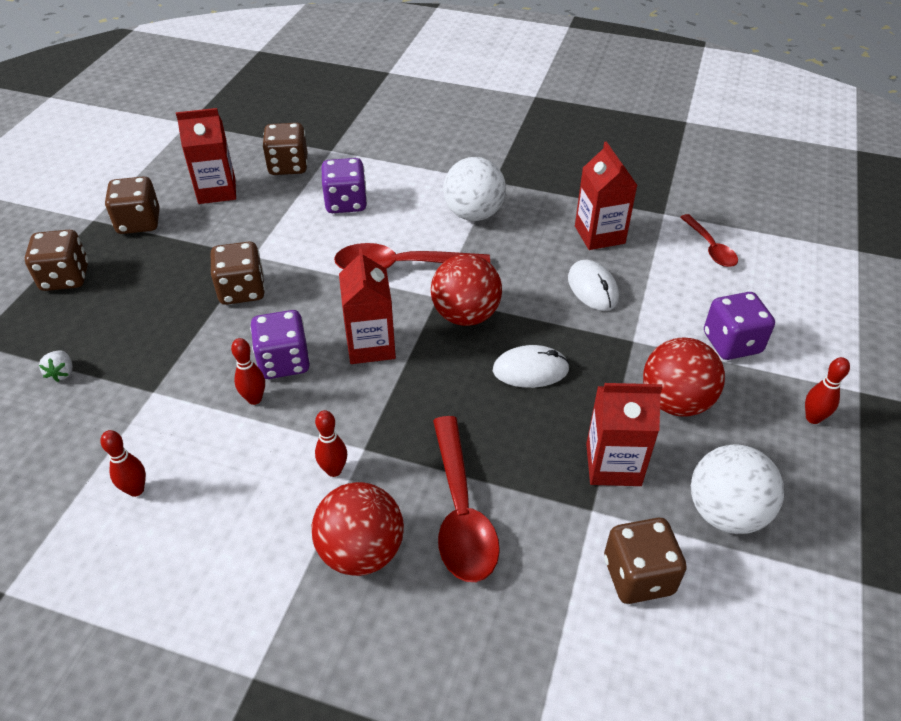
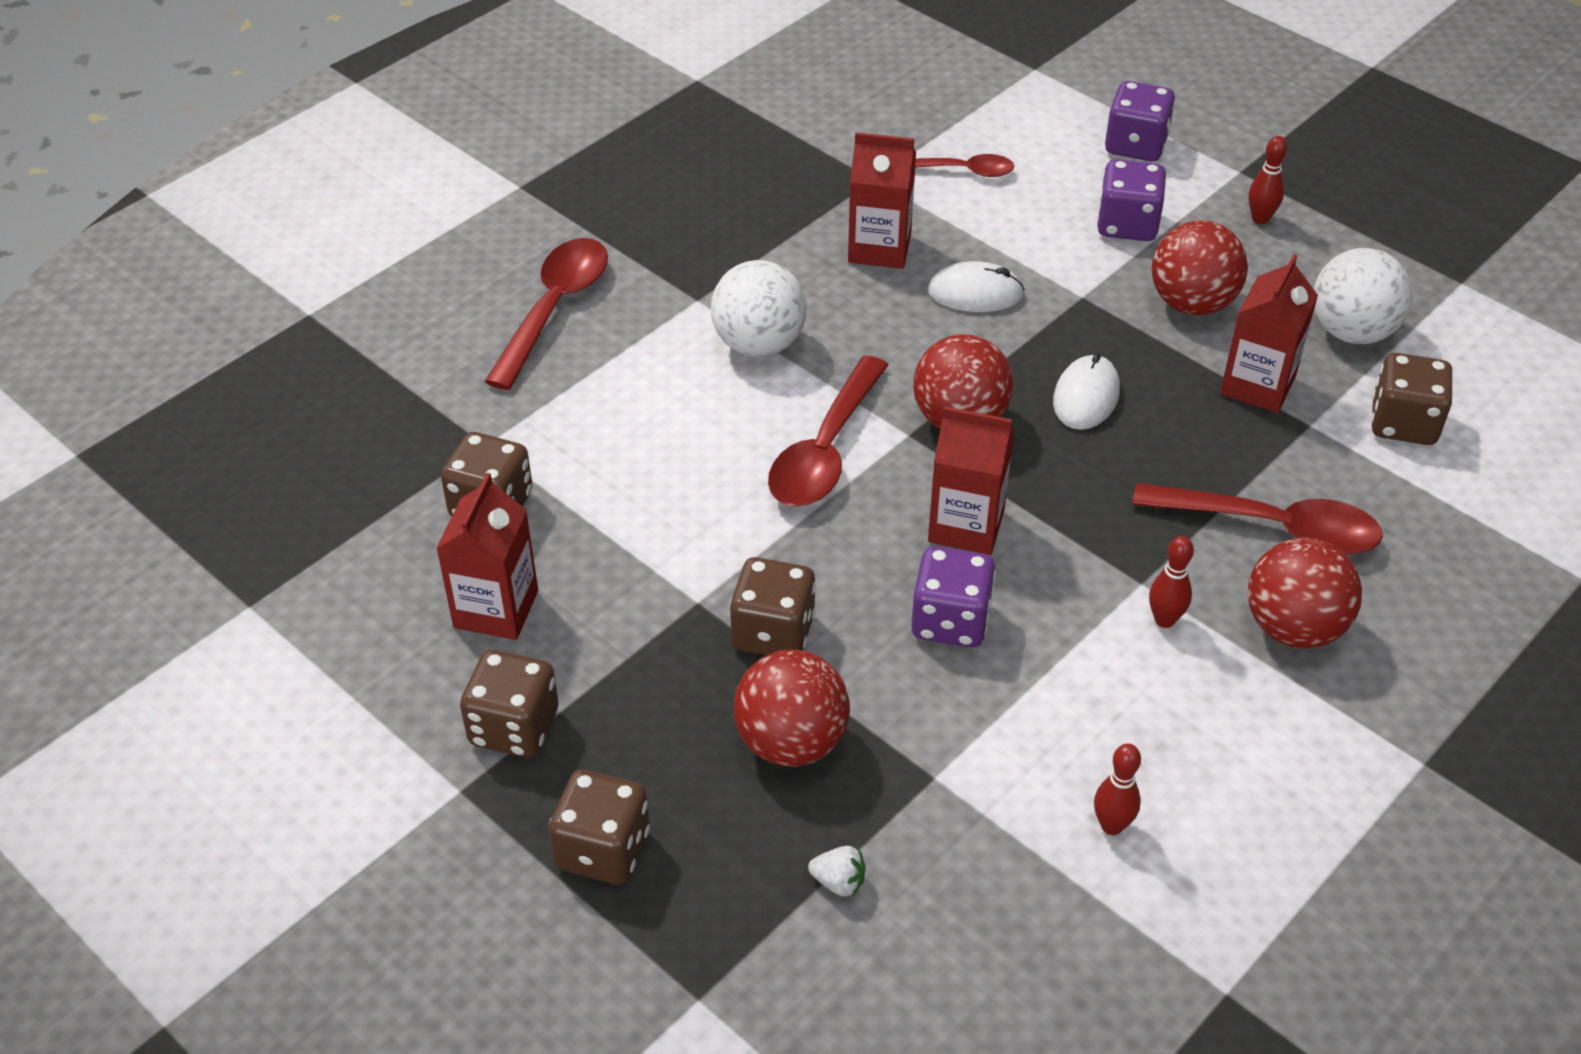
camera: 65 degrees left, 0 degrees up
red bowling pin [231,338,265,405] -> none
purple dice [322,158,367,213] -> purple dice moved to [1105,81,1175,161]
none -> red spoon [484,238,608,390]
none -> red ball [734,650,850,766]

